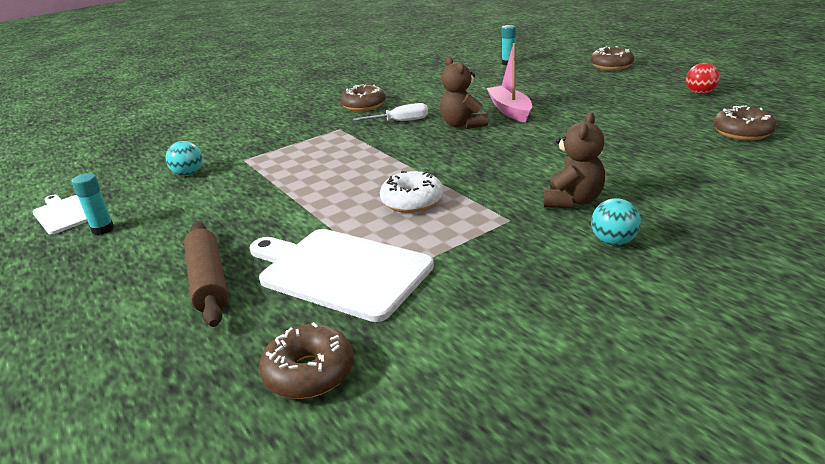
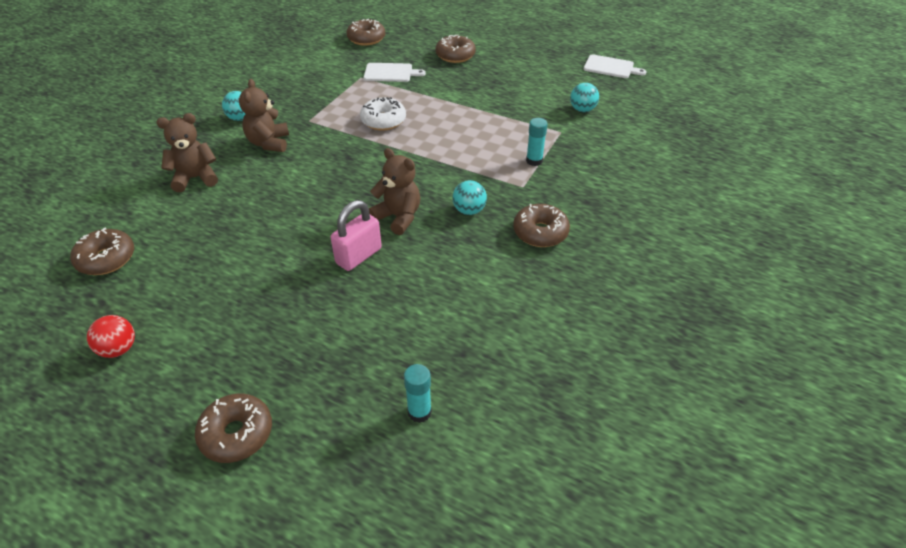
camera: 150 degrees right, 15 degrees up
turquoise glue stick [71,173,114,235] -> turquoise glue stick moved to [526,118,548,166]
brown rolling pin [184,222,228,327] -> brown donut [435,35,476,63]
white cutting board [249,229,434,322] -> white cutting board [364,63,426,82], size x0.55
white screwdriver [353,103,428,121] -> turquoise ball [452,180,487,215]
pink boat [487,43,532,123] -> pink padlock [331,200,382,271]
none -> brown teddy bear [157,113,218,192]

